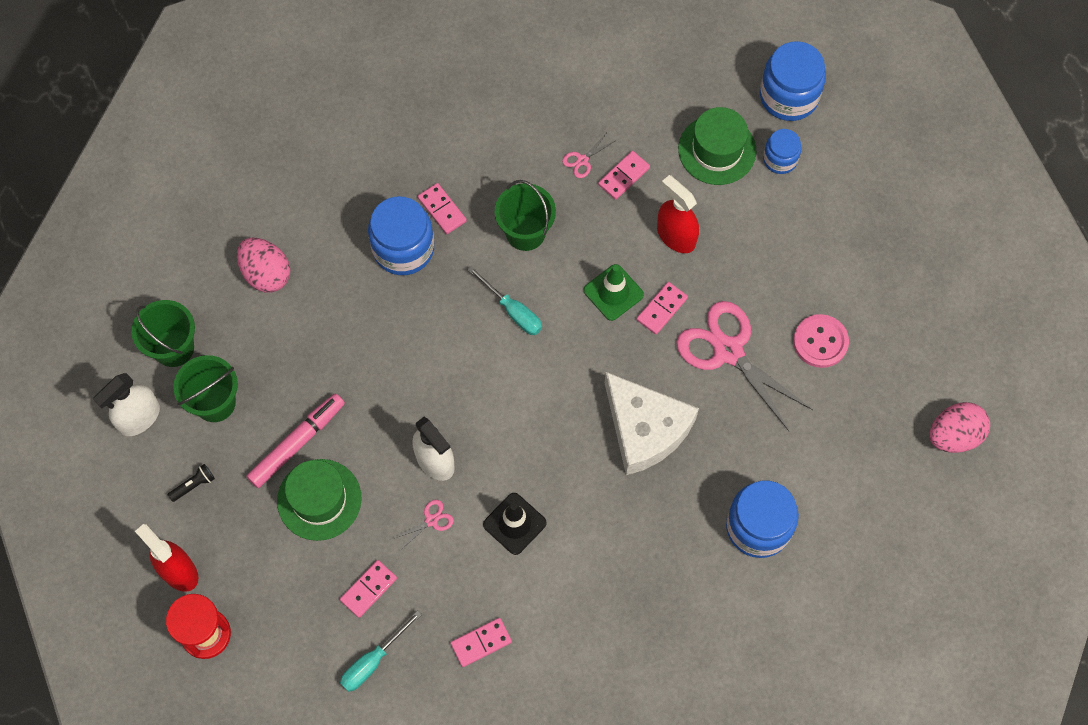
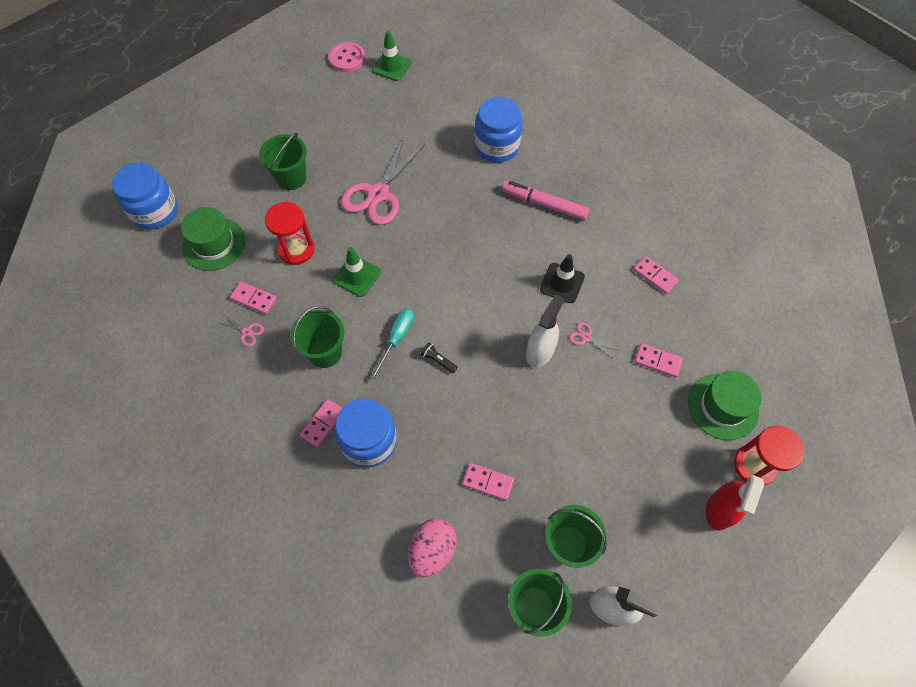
camera: 110 degrees left, 5 degrees down
black flashlight [167,464,215,502] -> black flashlight moved to [420,343,458,373]
pink marker [246,393,345,488] -> pink marker moved to [502,181,589,220]
green hat [277,459,362,541] -> green hat moved to [688,371,761,440]
turquoise screwdriver [340,610,422,692] -> none
white cheese [605,372,699,475] -> none
pink domino [636,282,688,334] -> pink domino moved to [462,463,514,500]
red spray bottle [657,175,699,253] -> red hourglass [265,202,314,265]
blue jar [763,129,802,174] -> none
pink button [793,314,849,368] -> pink button moved to [328,42,366,72]
pink egg [929,402,990,453] -> green traffic cone [372,30,411,81]
none -> green bucket [259,132,307,190]

